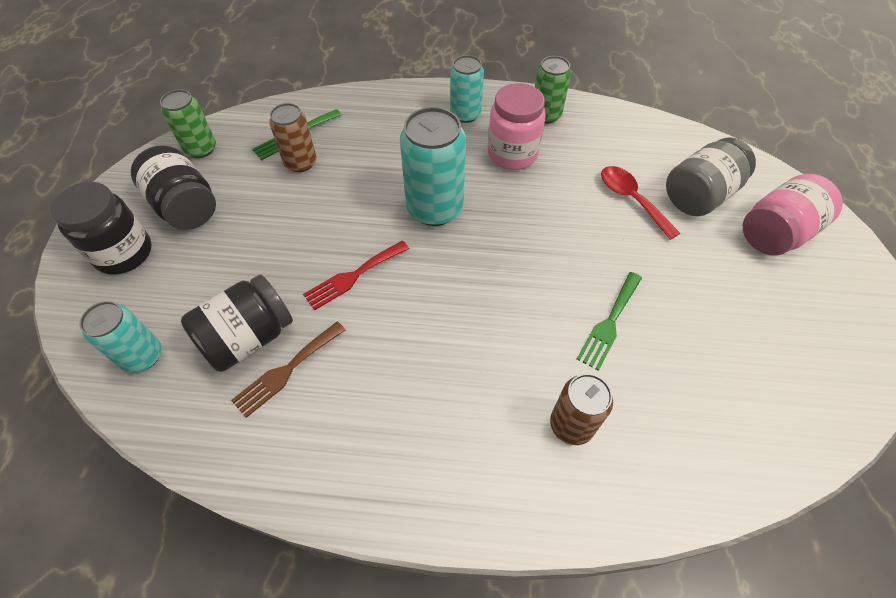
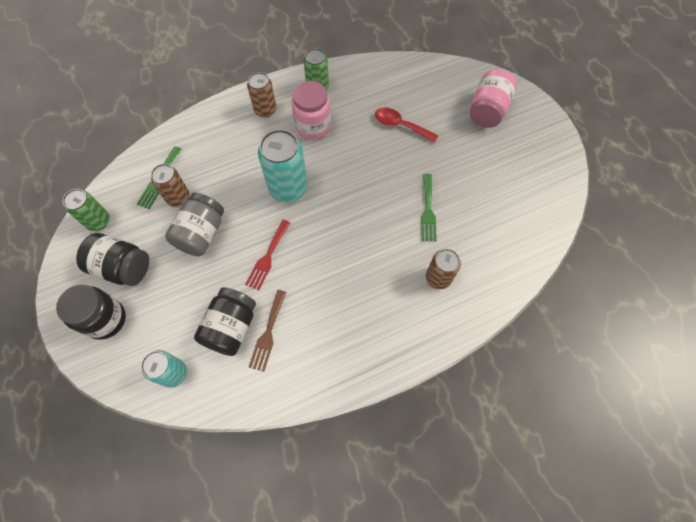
camera: 30 degrees left, 10 degrees up
turquoise can [450,55,484,123] -> brown can [247,72,276,117]
grey jar [666,137,756,216] -> grey jar moved to [165,193,224,256]

